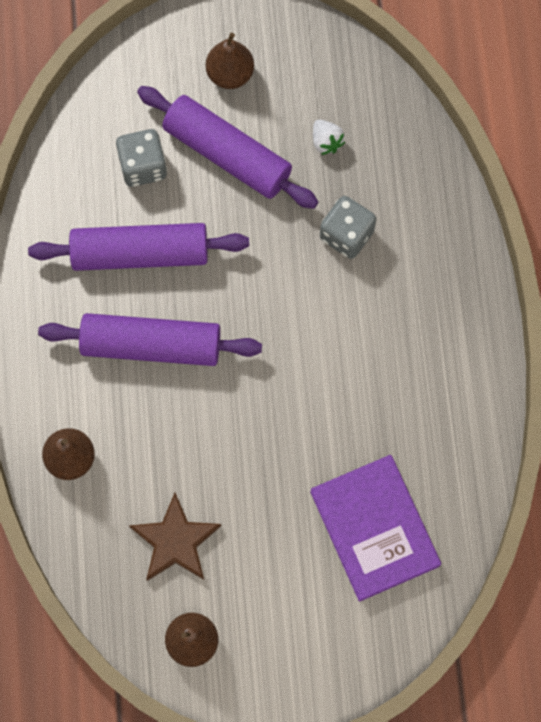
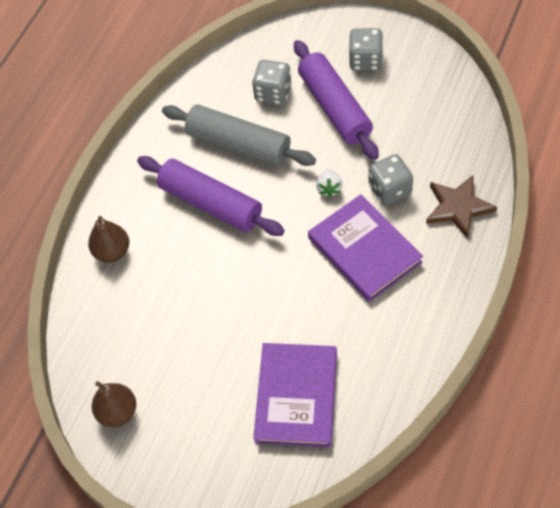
camera: 35 degrees right, 15 degrees down
purple rolling pin [28,223,249,271] -> grey rolling pin [162,105,316,166]
brown star [129,493,221,581] -> brown star moved to [426,175,497,239]
brown pear [206,33,254,89] -> grey dice [349,28,383,71]
white strawberry [313,120,345,155] -> white strawberry moved to [316,169,343,198]
none -> purple book [308,194,423,302]

